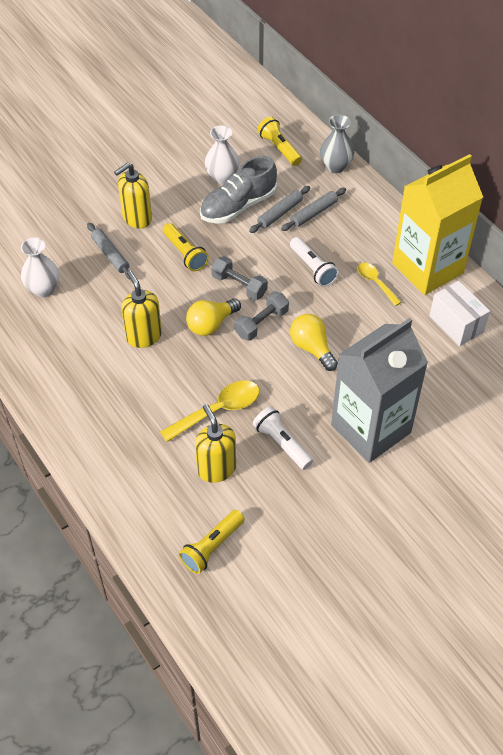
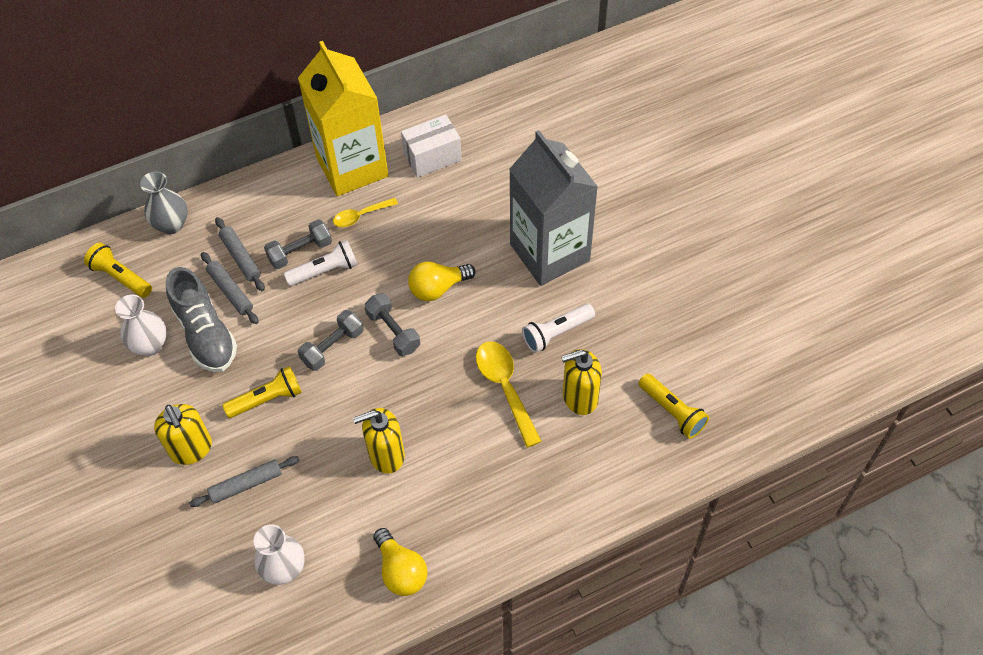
camera: 80 degrees left, 5 degrees up
yellow light bulb [186,298,241,336] -> yellow light bulb moved to [373,528,428,596]
yellow flashlight [257,117,302,166] -> yellow flashlight turned 60 degrees clockwise [84,243,152,298]
none -> grey dumbbell [264,219,332,269]

